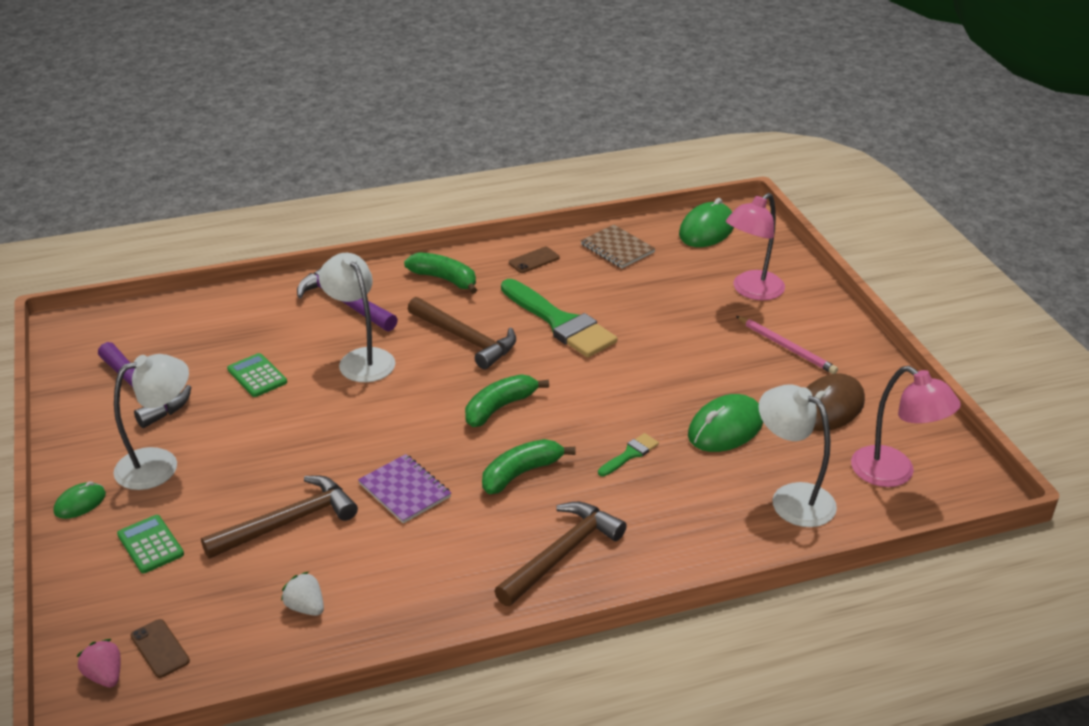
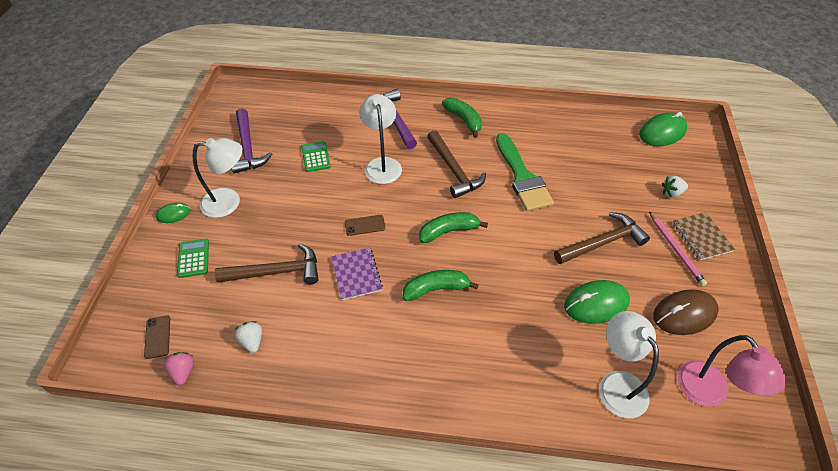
camera: 25 degrees right, 15 degrees up
pink strawberry [77,639,120,687] -> pink strawberry moved to [164,352,194,385]
brown hammer [495,502,627,606] -> brown hammer moved to [554,212,650,264]
brown phone [509,247,560,273] -> brown phone moved to [345,215,385,236]
brown notebook [580,225,656,268] -> brown notebook moved to [672,212,735,260]
green brush [598,433,659,476] -> none
pink lamp [726,193,785,300] -> white strawberry [662,176,688,198]

